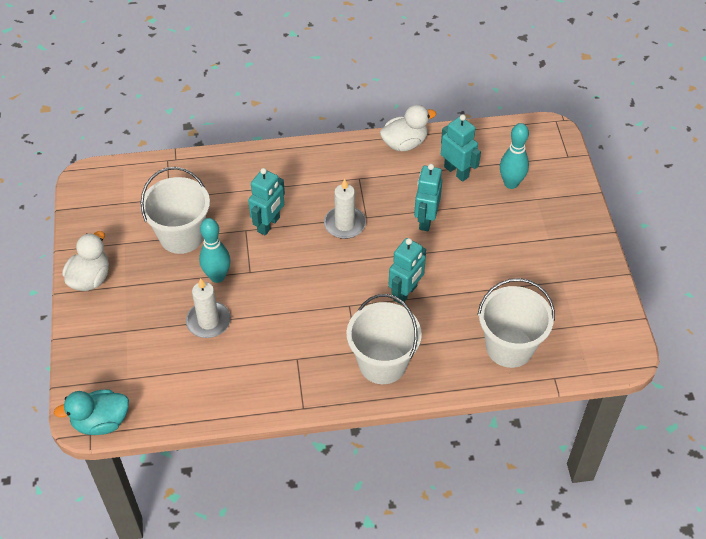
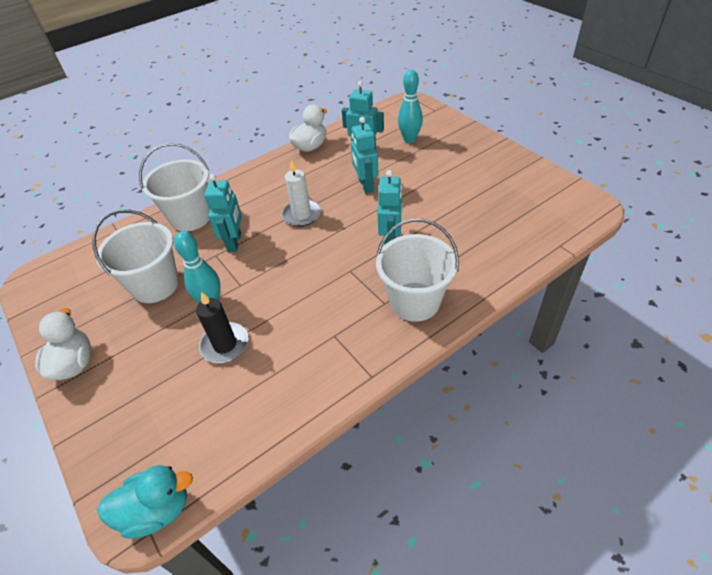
camera: 25 degrees left, 5 degrees down
turquoise duck [54,390,129,435] -> turquoise duck turned 150 degrees counterclockwise [97,465,193,539]
white candle [186,278,231,338] -> black candle [196,292,249,363]
white bucket [477,278,555,368] -> white bucket moved to [139,143,210,231]

